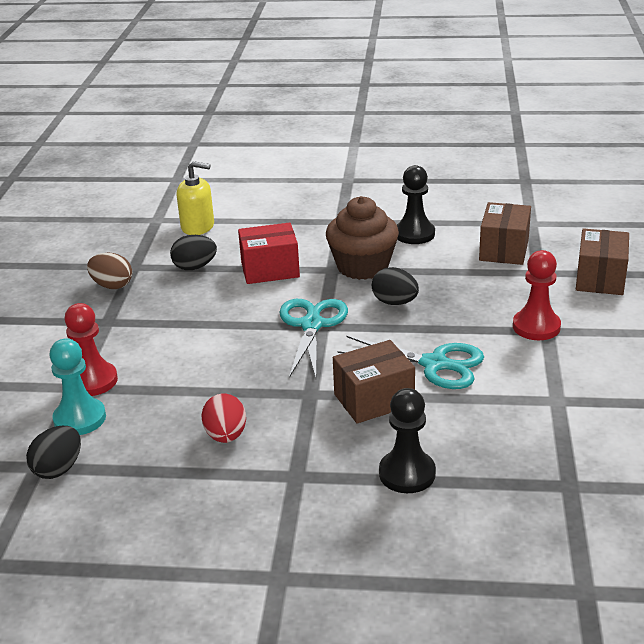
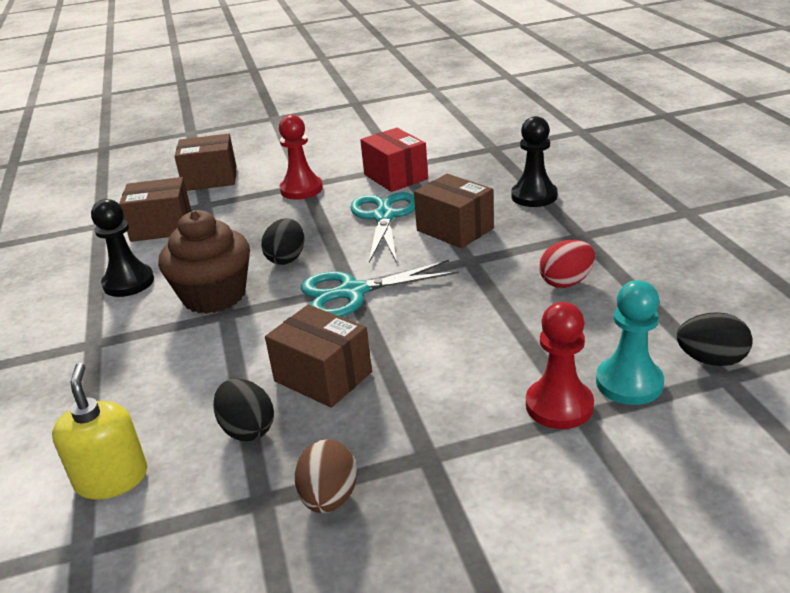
camera: 110 degrees left, 0 degrees up
red box [238,223,300,284] -> red box moved to [360,128,428,192]
none -> brown box [265,305,372,408]

